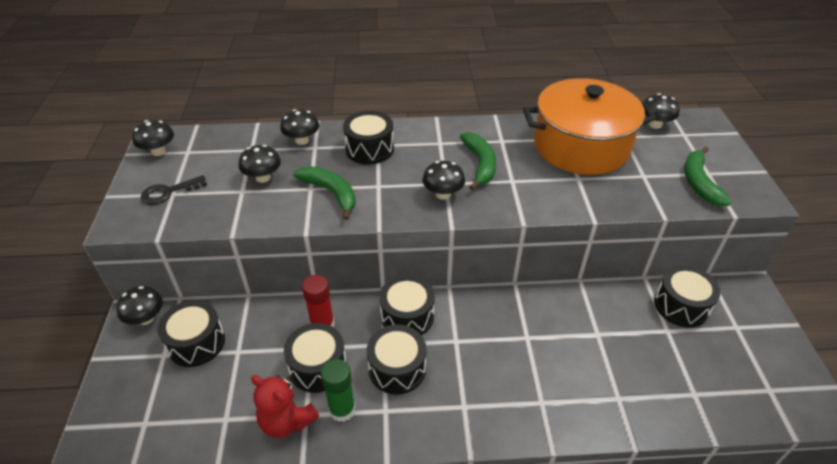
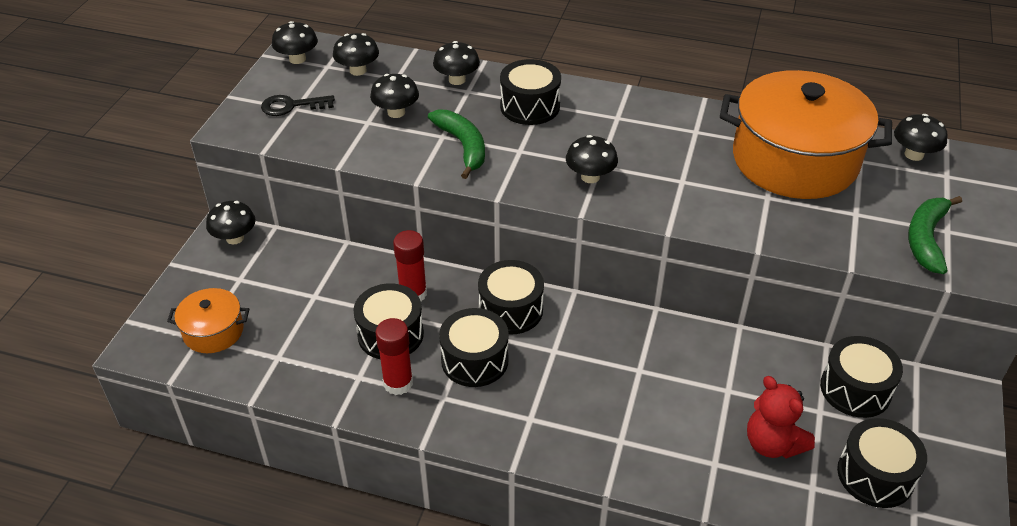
camera: 20 degrees right, 0 degrees up
black drum [158,300,225,367] -> black drum moved to [837,418,927,508]
red teddy bear [251,375,319,438] -> red teddy bear moved to [747,376,815,459]
green glue stick [321,359,355,422] -> red glue stick [376,318,413,395]
green banana [460,132,496,190] -> none
none -> orange pot [167,288,249,353]
none -> black mushroom [333,33,379,76]

